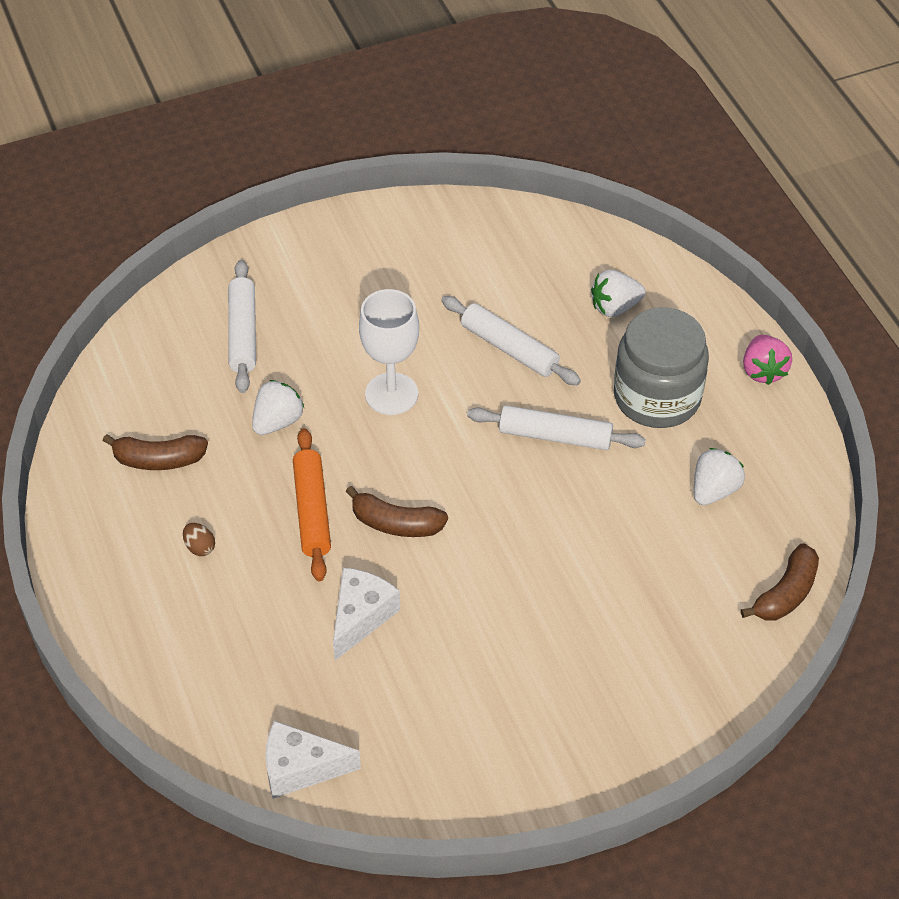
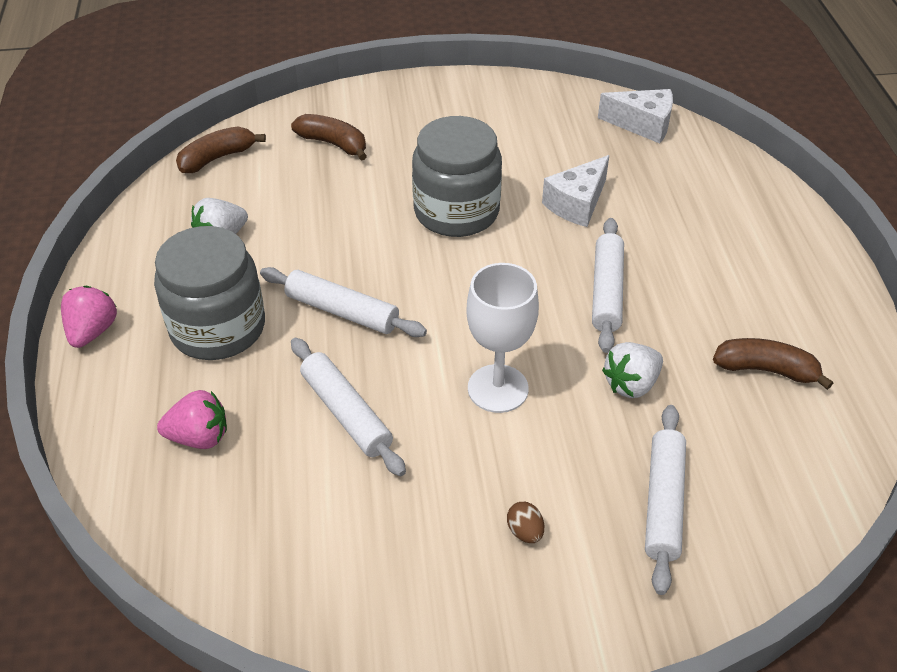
camera: 165 degrees left, 5 degrees down
brown egg [183,523,215,556] -> brown egg moved to [507,502,544,543]
orange rolling pin [293,428,331,581] -> white rolling pin [592,218,624,353]
brown banana [345,486,448,537] -> brown banana moved to [291,114,367,161]
white strawberry [591,270,645,317] -> pink strawberry [157,390,227,449]
none -> grey jar [412,116,502,237]

